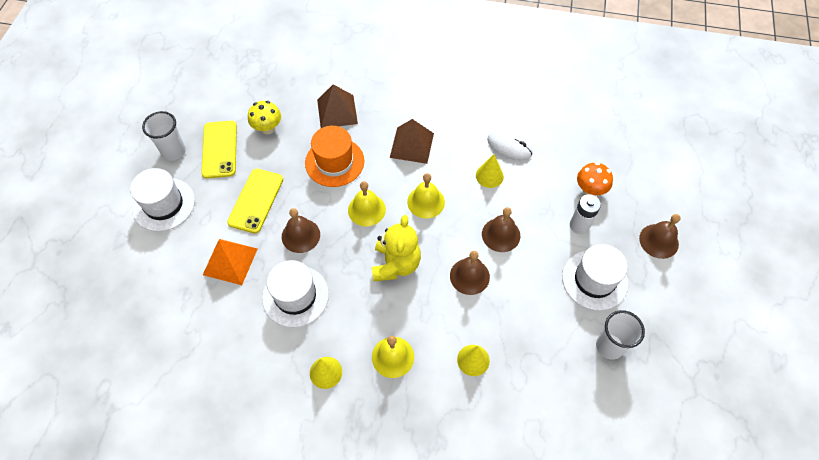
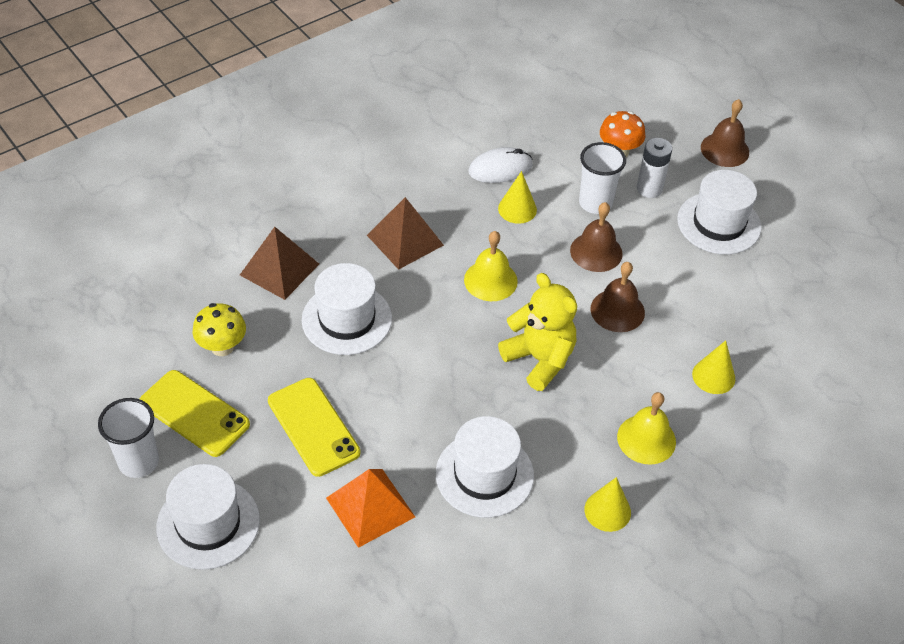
camera: 50 degrees left, 10 degrees down
brown bell [282,208,320,253] -> none
orange hat [305,126,364,187] -> white hat [302,263,392,355]
yellow bell [348,181,386,226] -> none
white cup [596,310,645,360] -> white cup moved to [579,142,626,214]

